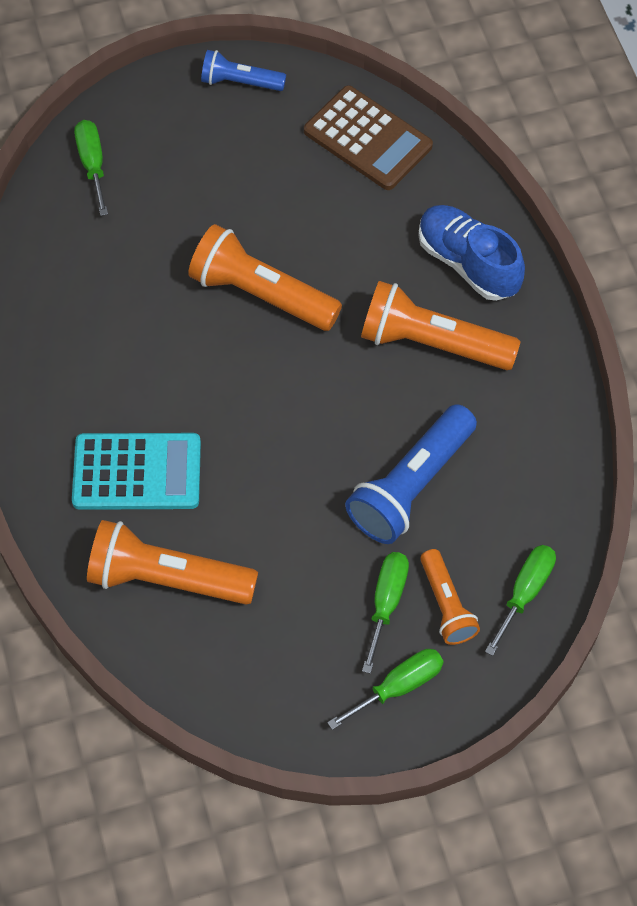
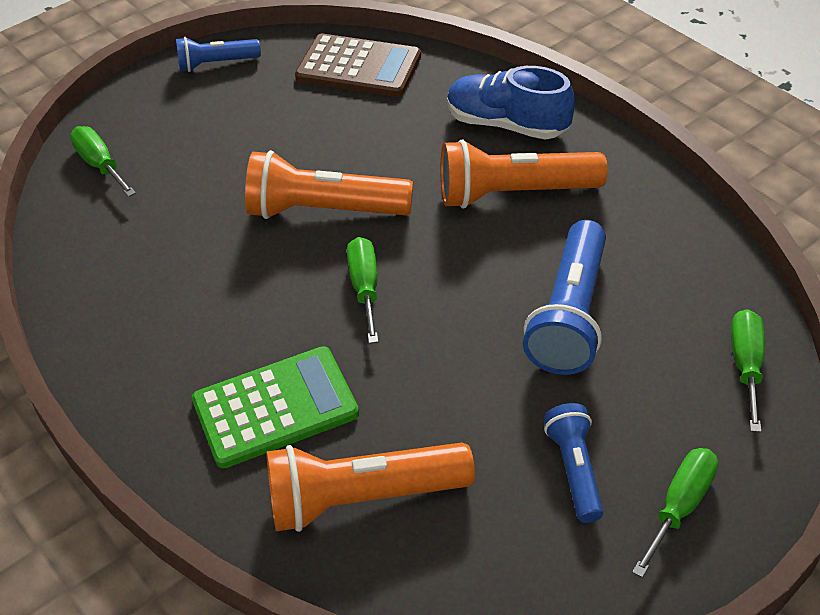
camera: 20 degrees left, 15 degrees down
turquoise calculator [72,433,201,510] -> green calculator [192,346,359,468]
green screwdriver [362,552,409,674] -> green screwdriver moved to [347,237,378,344]
orange flashlight [420,549,480,645] -> none
none -> blue flashlight [544,403,603,523]

